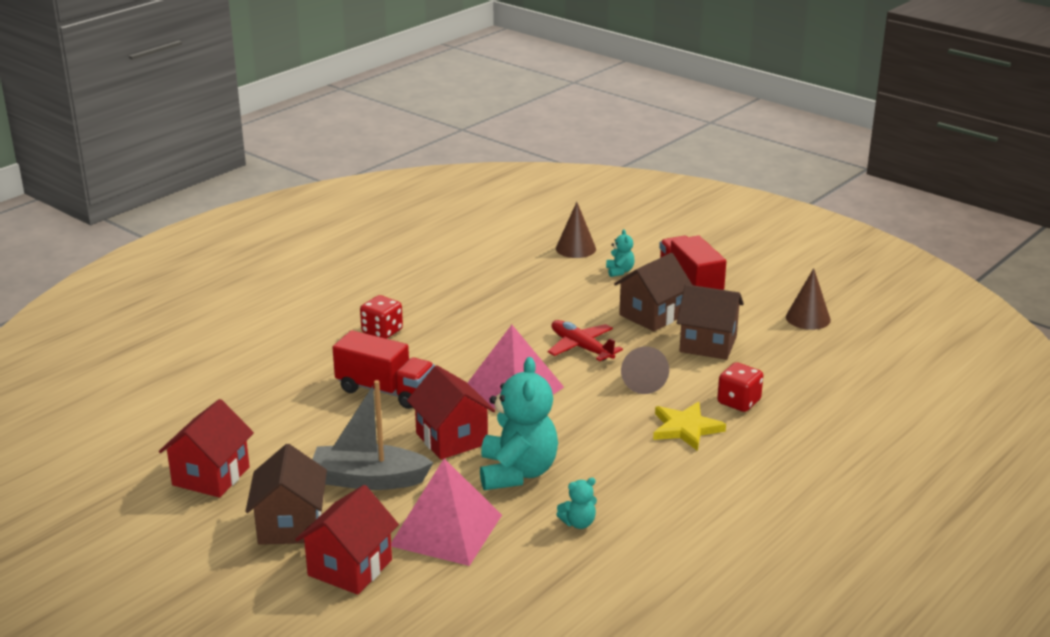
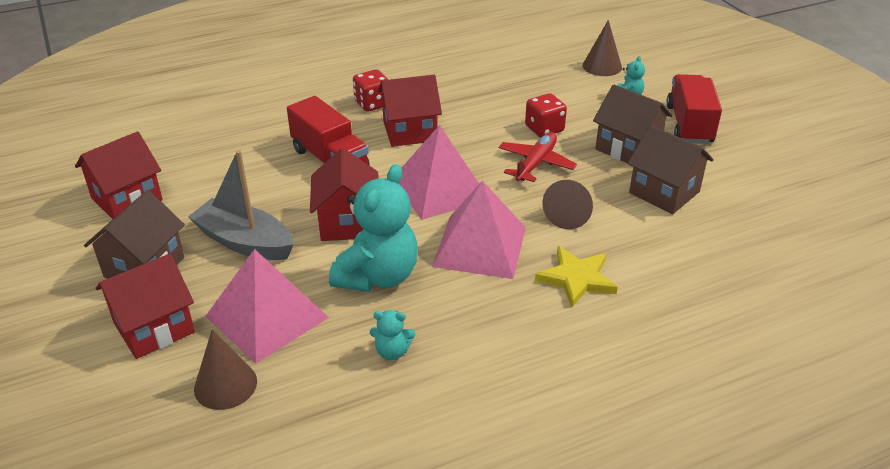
camera: 25 degrees right, 10 degrees up
red plane [548,320,623,361] -> red plane turned 45 degrees clockwise [499,132,577,182]
brown house [614,253,692,332] -> brown house turned 60 degrees clockwise [593,84,673,163]
red dice [717,362,763,412] -> red dice moved to [525,93,567,137]
brown cone [786,268,831,330] -> brown cone moved to [194,330,257,410]
none -> red house [378,75,442,147]
none -> pink pyramid [432,180,526,279]

